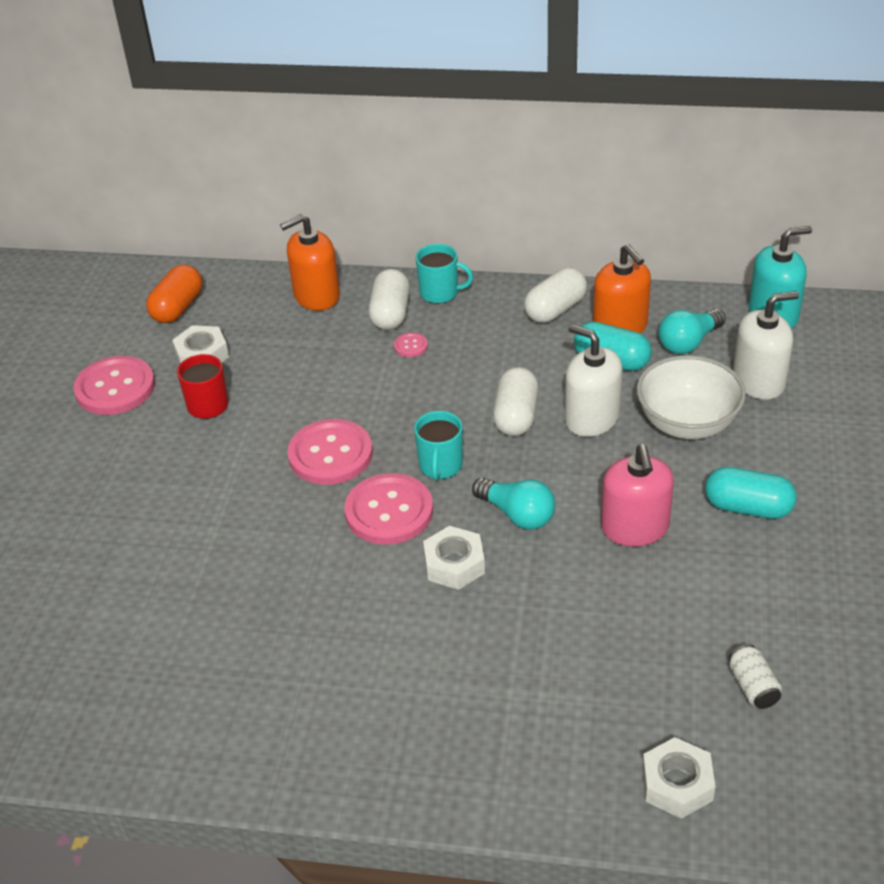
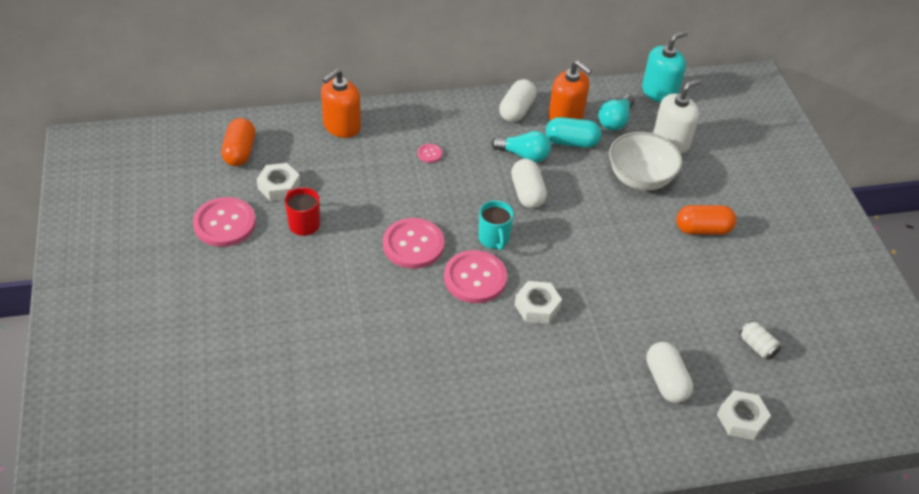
camera: 25 degrees left, 5 degrees up
white capsule [369,269,410,330] -> white capsule moved to [646,342,693,403]
turquoise mug [416,244,473,304] -> none
turquoise light bulb [472,478,555,530] -> turquoise light bulb moved to [491,131,551,163]
white soap dispenser [565,324,622,437] -> none
pink soap dispenser [601,444,674,547] -> none
turquoise capsule [705,467,797,519] -> orange capsule [676,205,736,235]

